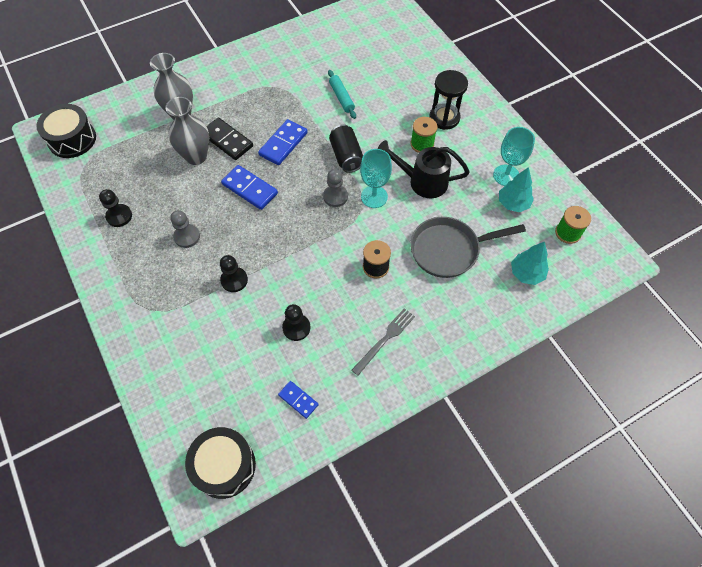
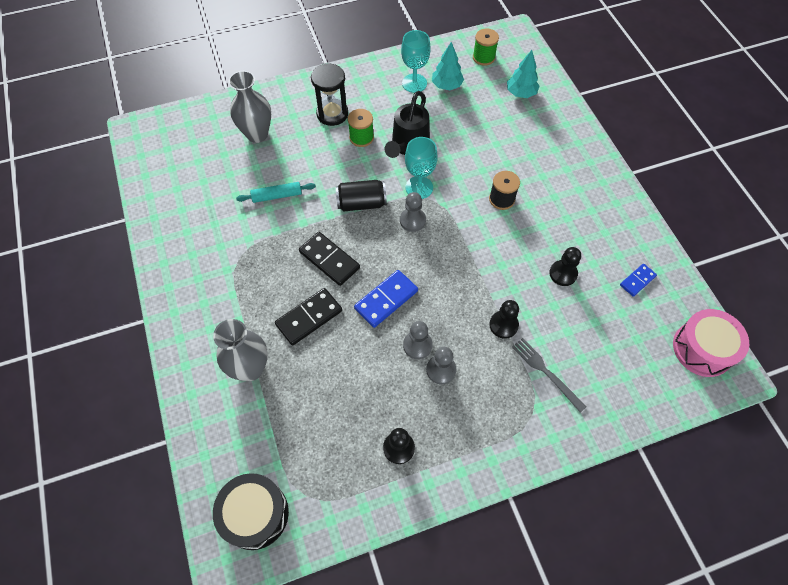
camera: 80 degrees left, 0 degrees up
grey vase [165,97,209,165] -> grey vase moved to [228,71,271,143]
black drum [185,427,256,499] -> pink drum [673,309,749,377]
blue domino [258,119,308,165] -> black domino [299,232,360,286]
grey fork [352,308,415,376] -> grey fork moved to [512,338,587,413]
grey pan [410,217,526,278] -> none
none -> grey pawn [403,321,433,359]

